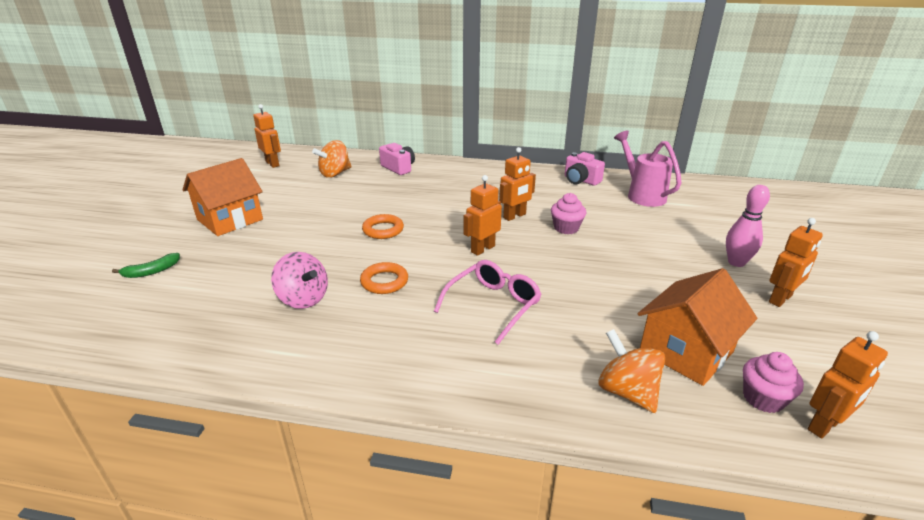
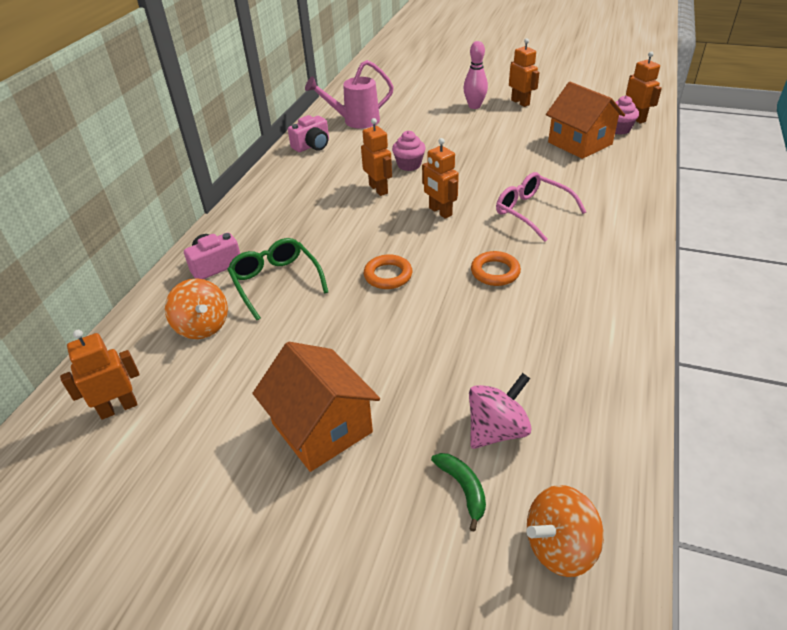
camera: 80 degrees left, 10 degrees up
pink spinning top [271,252,328,309] -> pink spinning top moved to [469,373,532,449]
orange spinning top [598,329,665,413] -> orange spinning top moved to [526,485,604,577]
none -> green glasses [227,238,328,321]

